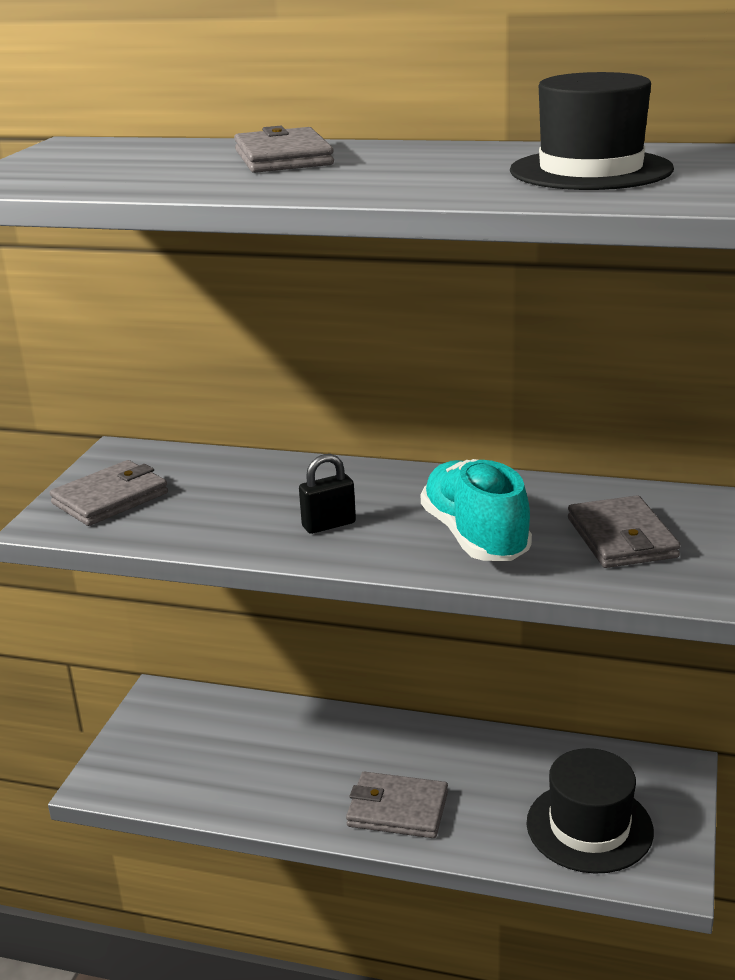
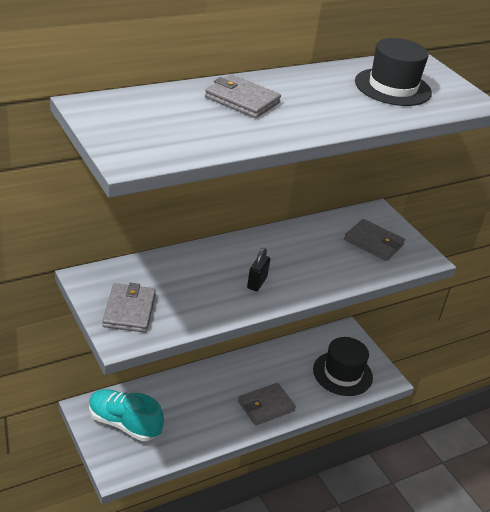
camera: 50 degrees left, 10 degrees up
turquoise shoe [421,459,532,561] -> turquoise shoe moved to [89,389,164,441]

